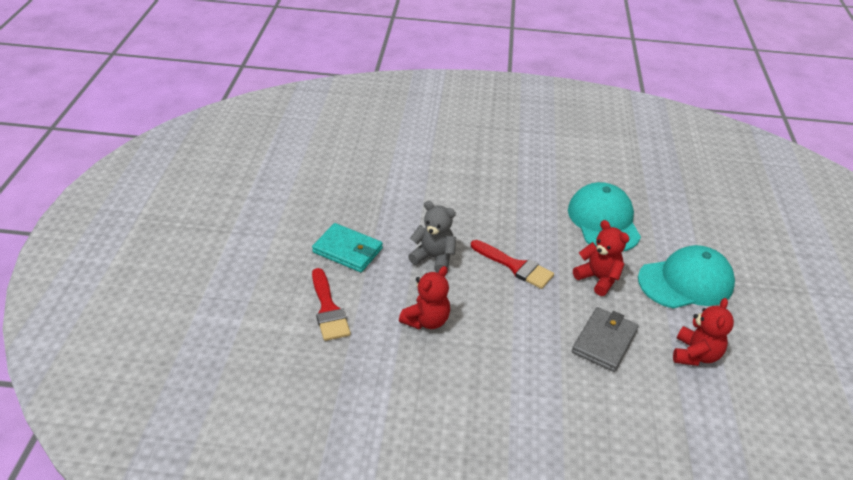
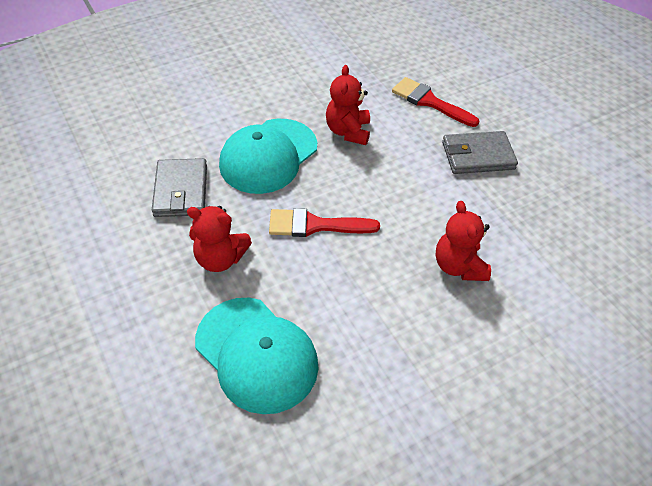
camera: 145 degrees right, 10 degrees up
turquoise wallet [312,223,383,272] -> grey wallet [442,131,518,174]
grey teddy bear [408,201,456,273] -> none
turquoise cap [638,245,735,309] -> turquoise cap moved to [219,119,317,194]
red teddy bear [673,298,734,366] -> red teddy bear moved to [436,201,491,281]

